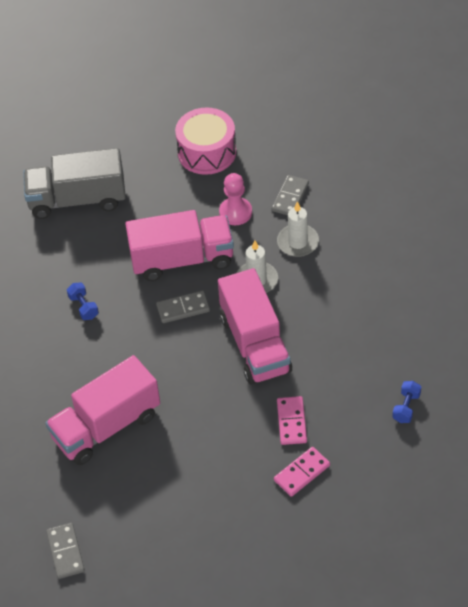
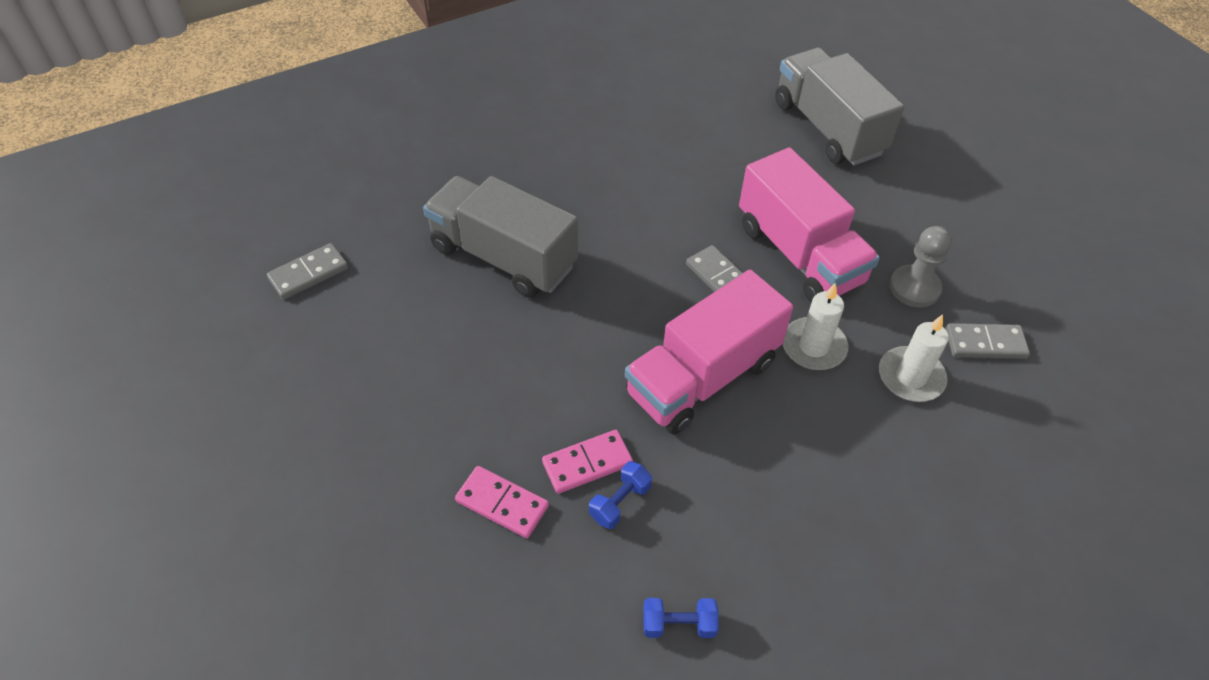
camera: 65 degrees right, 0 degrees up
pink truck [45,355,160,465] -> grey truck [423,176,578,298]
blue dumbbell [67,283,99,320] -> blue dumbbell moved to [589,461,652,529]
pink drum [175,108,236,175] -> none
pink pawn [219,173,252,225] -> grey pawn [890,226,952,308]

